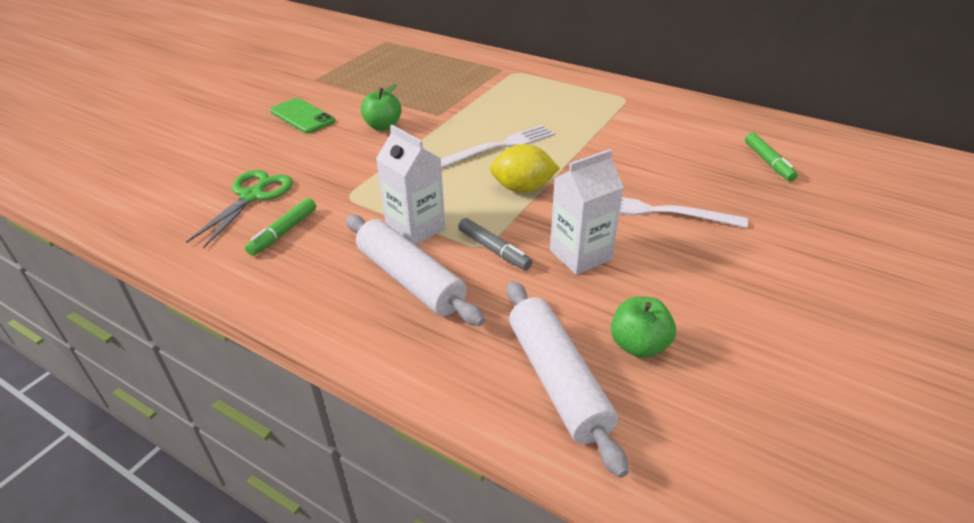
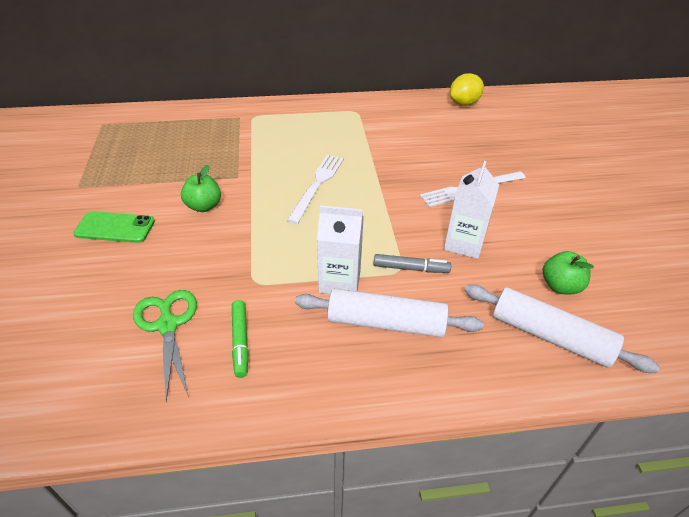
camera: 40 degrees left, 5 degrees up
yellow lemon [490,144,560,193] -> yellow lemon moved to [450,73,484,106]
green marker [745,133,798,181] -> none

